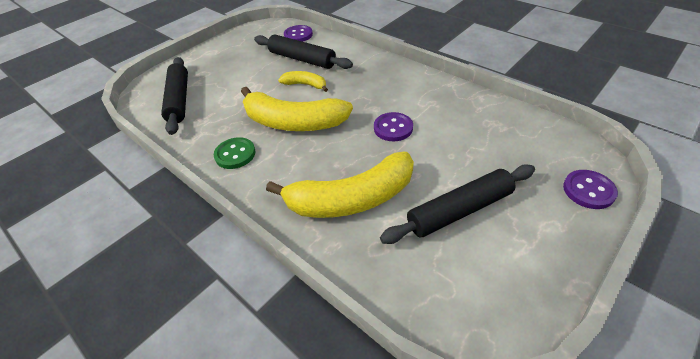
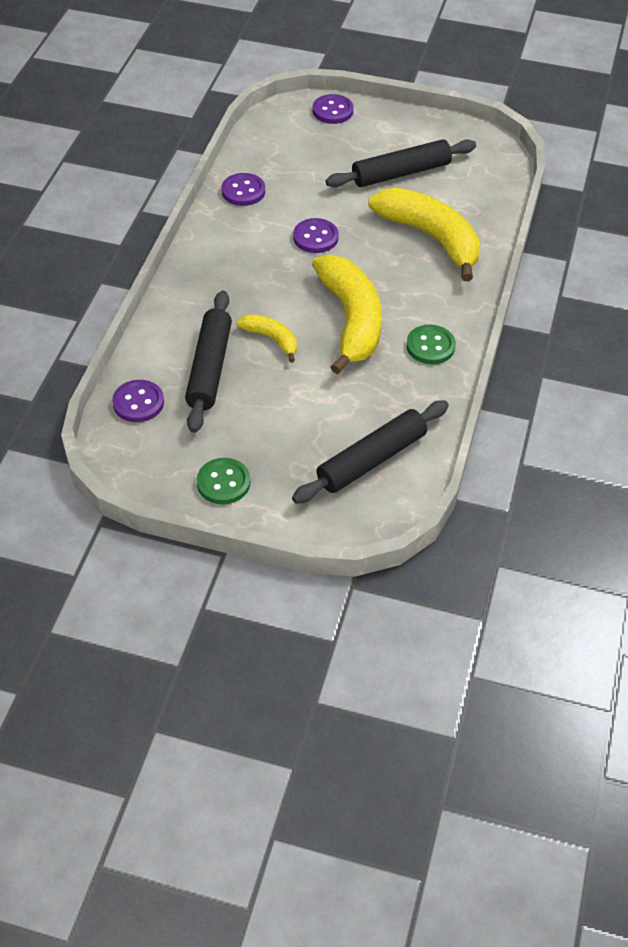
camera: 120 degrees left, 5 degrees up
yellow banana [278,71,328,92] -> yellow banana turned 135 degrees clockwise [237,314,297,362]
black rolling pin [380,164,535,244] -> black rolling pin turned 60 degrees counterclockwise [326,139,476,187]
none -> green button [197,458,250,504]
none -> purple button [222,173,265,206]

